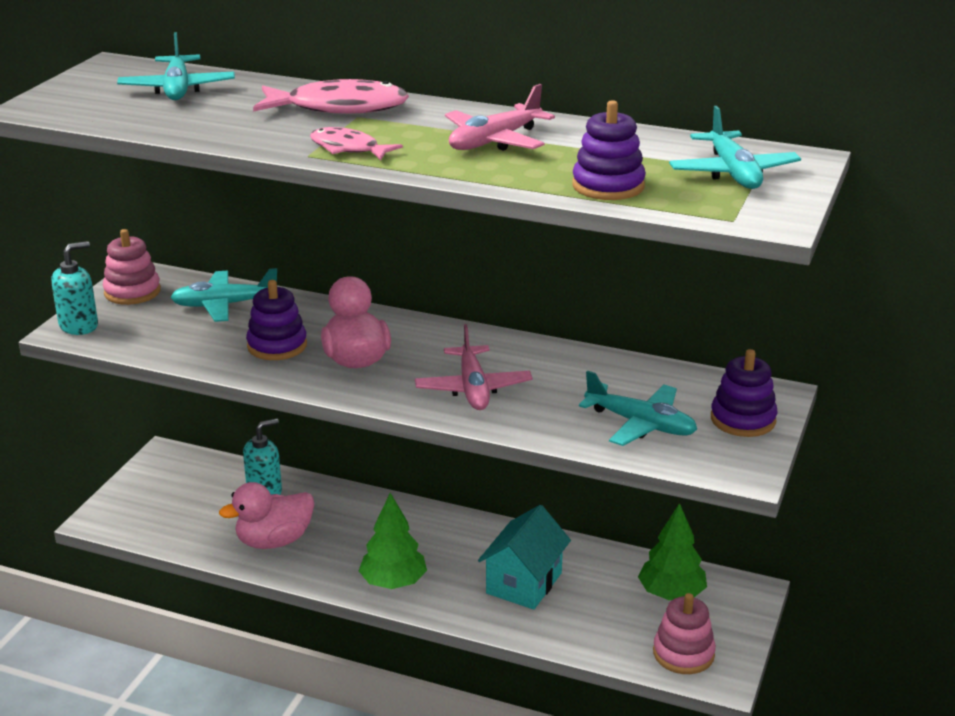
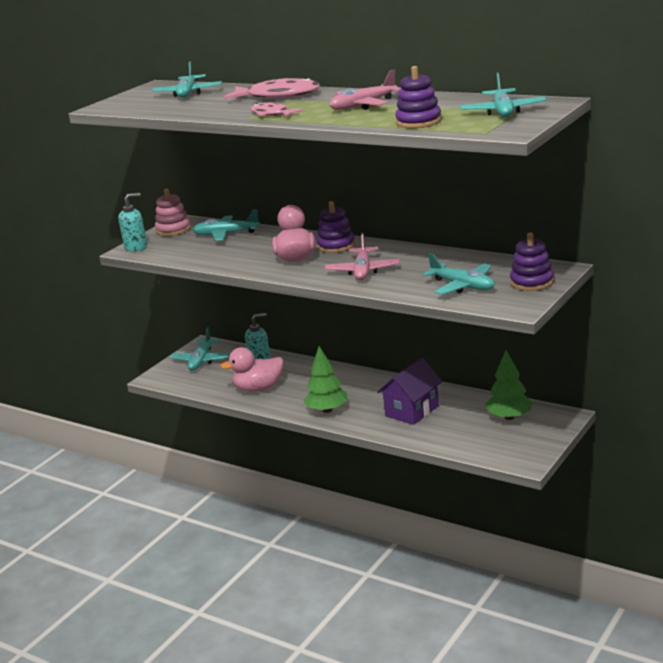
camera: 15 degrees right, 5 degrees down
purple stacking toy [246,280,307,360] -> purple stacking toy moved to [317,201,355,253]
turquoise house [478,505,571,610] -> purple house [377,358,442,425]
pink stacking toy [653,593,716,674] -> none
none -> turquoise plane [169,327,231,371]

